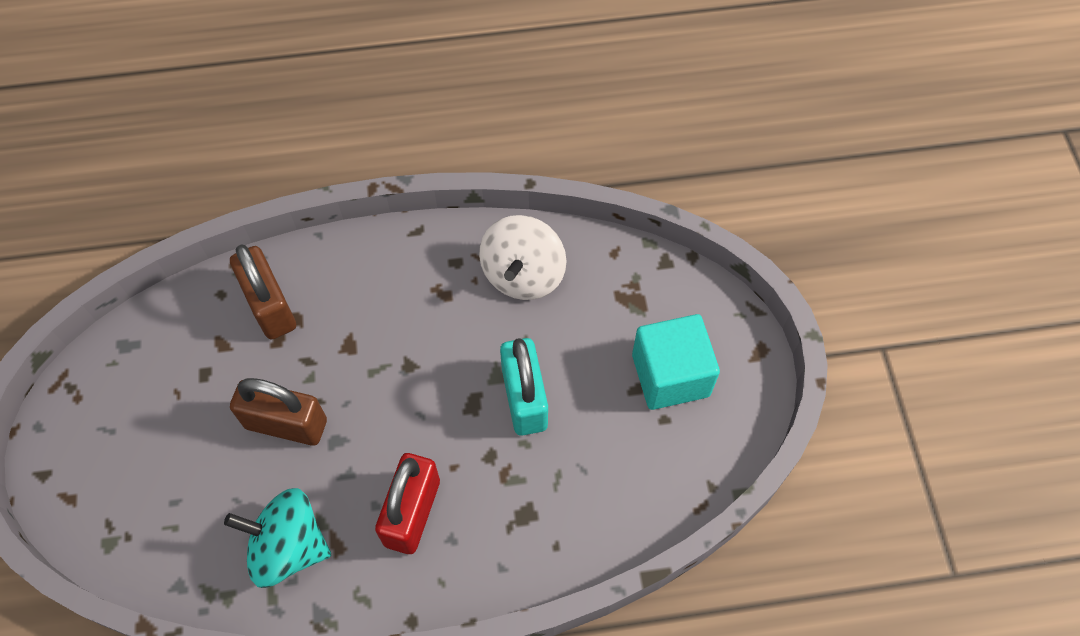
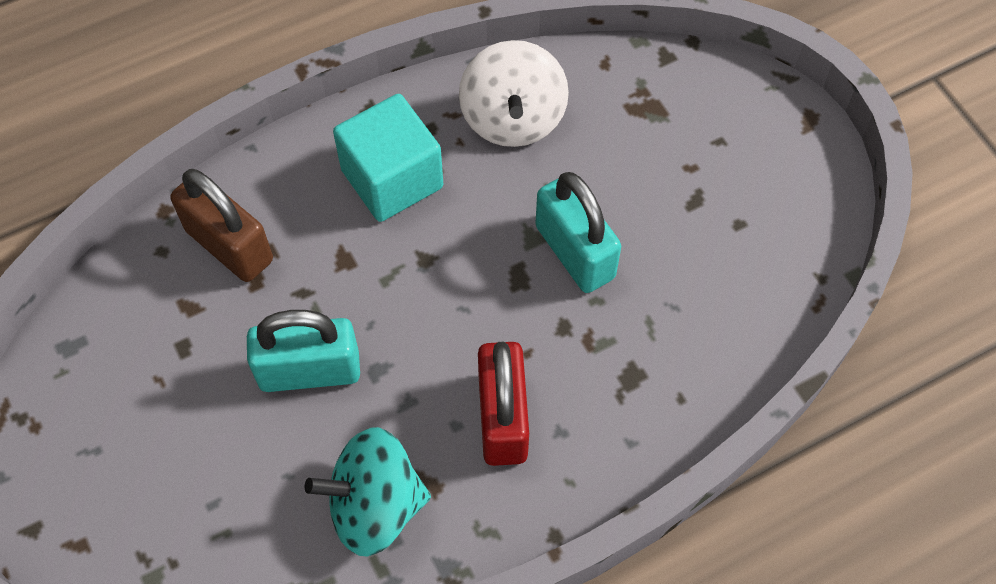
camera: 20 degrees left, 0 degrees up
brown padlock [230,378,327,446] -> turquoise padlock [247,310,360,392]
turquoise cube [632,314,720,410] -> turquoise cube moved to [333,94,443,222]

